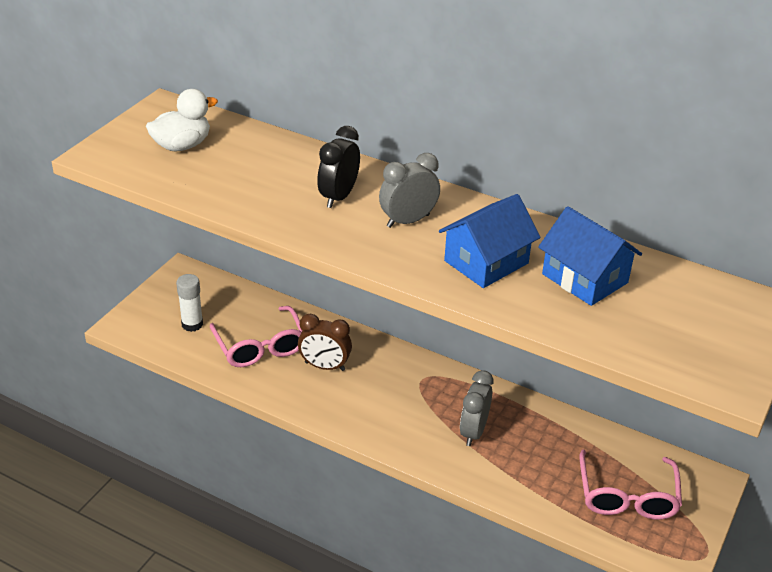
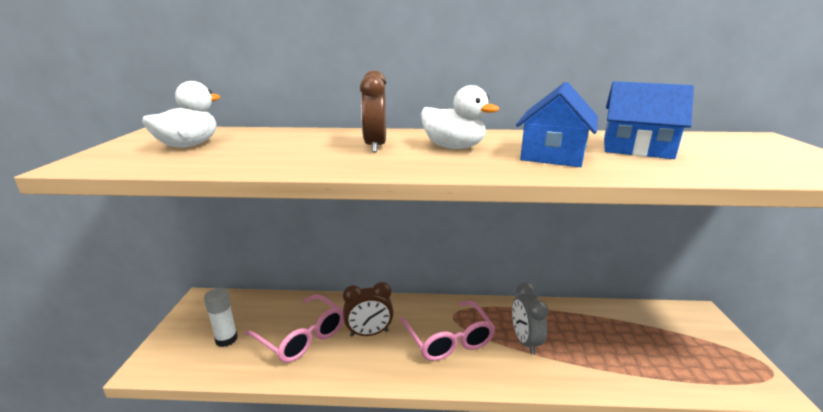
camera: 25 degrees left, 15 degrees down
black clock [317,126,360,208] -> brown clock [360,70,386,153]
grey clock [379,153,440,228] -> white duck [421,85,499,149]
pink glasses [579,449,682,520] -> pink glasses moved to [399,301,495,361]

